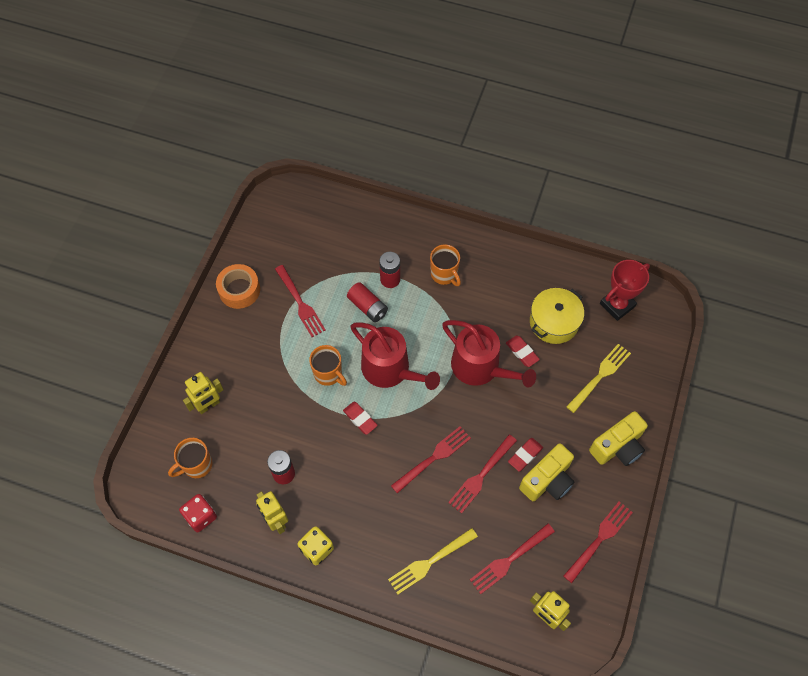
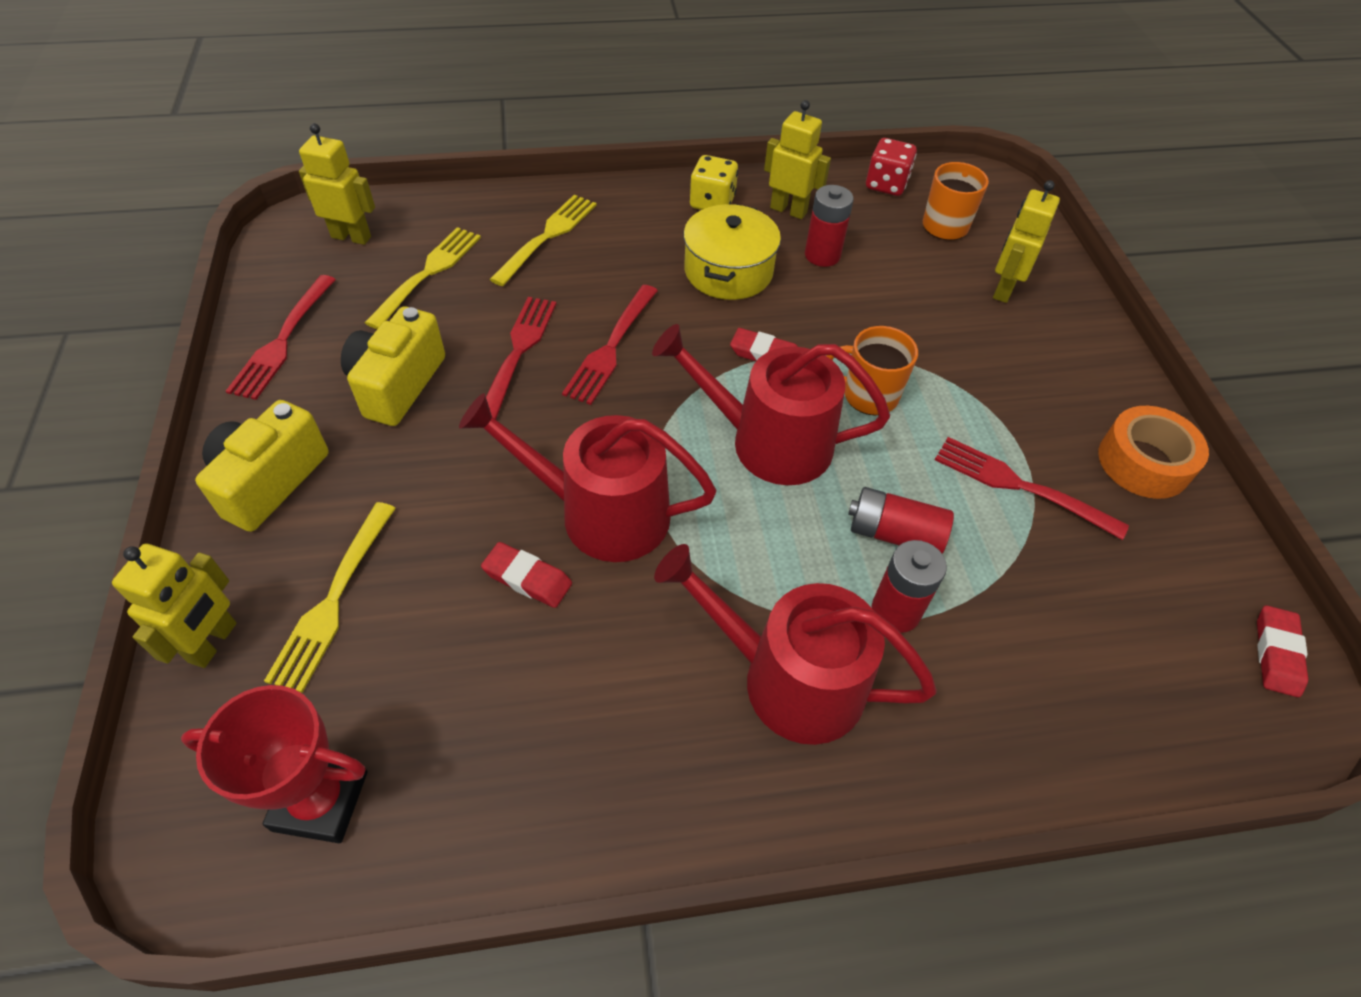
camera: 150 degrees right, 10 degrees down
orange mug [430,244,461,286] -> red watering can [654,544,937,745]
red fork [470,524,555,594] -> yellow fork [364,227,481,329]
red eraser [508,438,543,472] -> red eraser moved to [1257,605,1308,697]
yellow pot [530,288,584,344] -> yellow pot moved to [683,204,781,300]
red trophy [600,260,650,321] -> red trophy turned 75 degrees clockwise [181,685,368,843]
none -> yellow robot [112,544,237,668]

